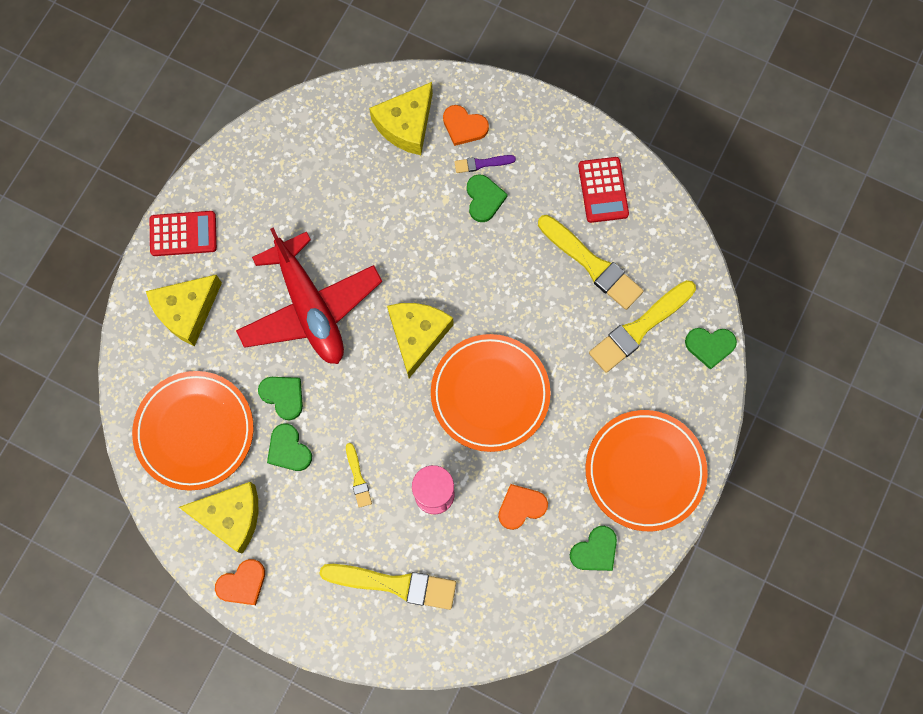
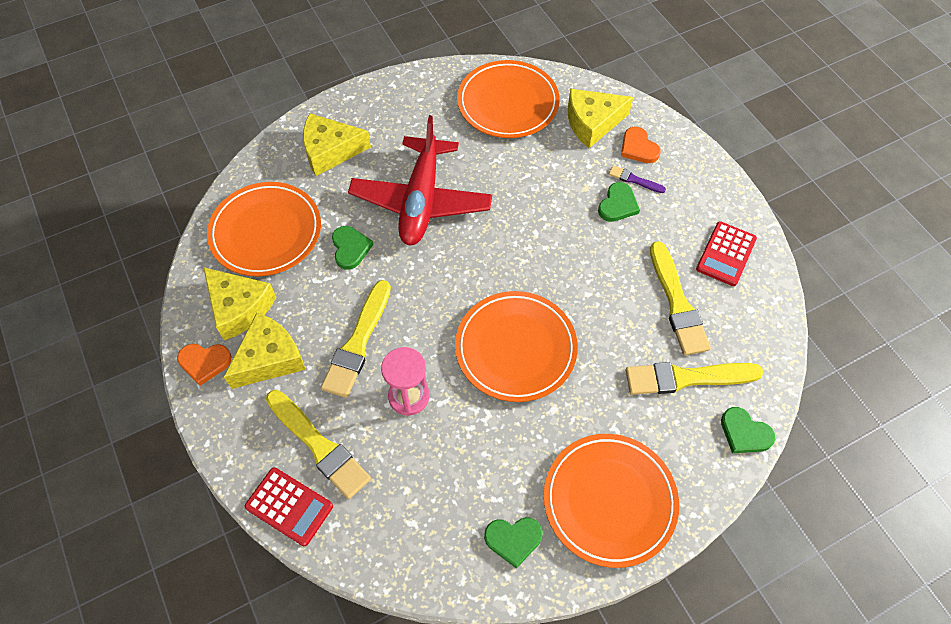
camera: 35 degrees right, 15 degrees down
red calculator [150,211,217,256] -> red calculator moved to [245,467,333,546]
green heart [267,423,312,471] -> none
yellow brush [346,443,372,508] -> yellow brush [321,280,391,398], size x2.04
yellow cheese [387,303,453,378] -> yellow cheese moved to [224,313,306,389]
orange heart [498,484,548,530] -> none
none -> orange plate [457,60,560,138]

